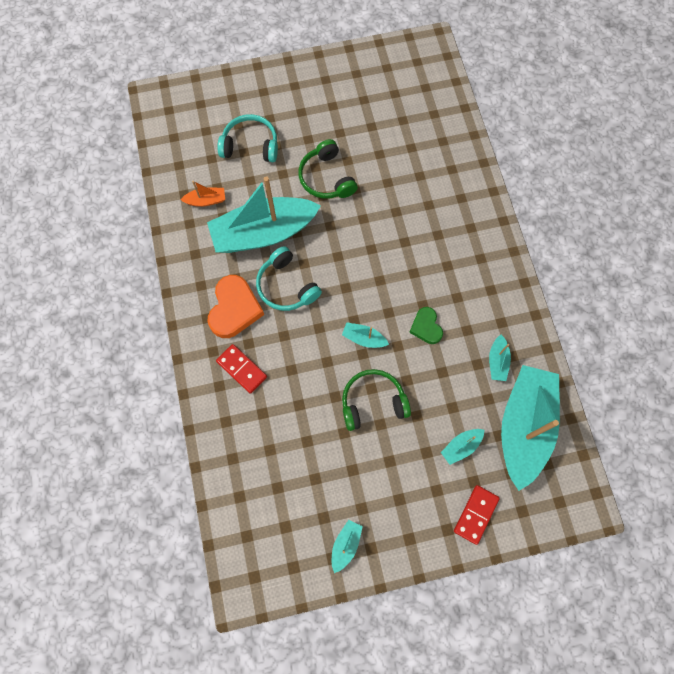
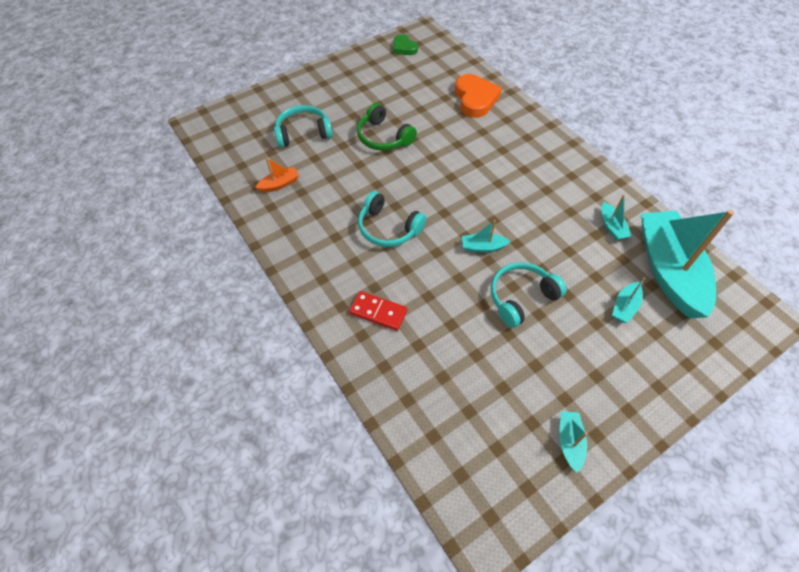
camera: 20 degrees left, 15 degrees down
turquoise boat [207,176,321,253] -> none
orange heart [208,275,264,338] -> orange heart moved to [455,74,502,118]
green headphones [342,369,411,431] -> turquoise headphones [491,262,566,328]
green heart [409,307,443,344] -> green heart moved to [393,34,418,55]
red domino [454,485,500,545] -> none

